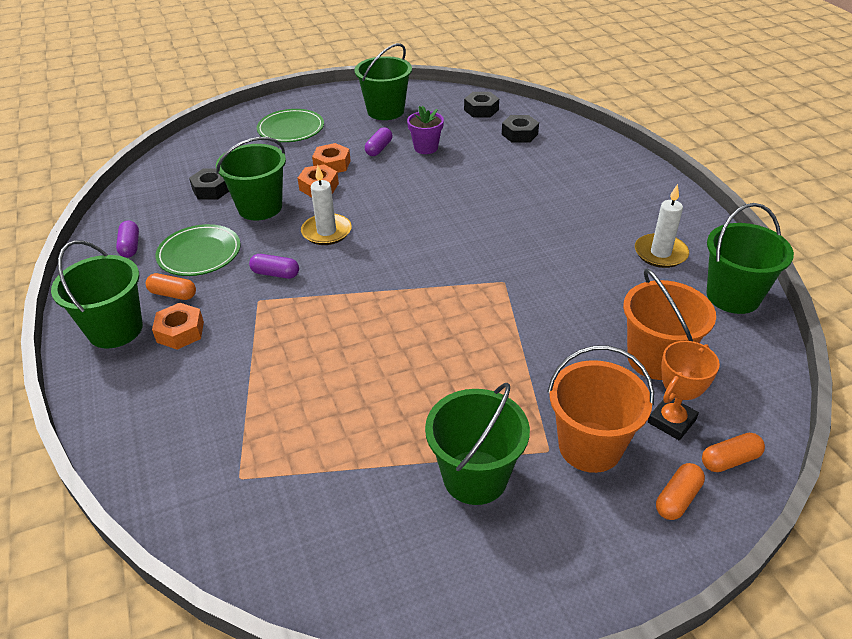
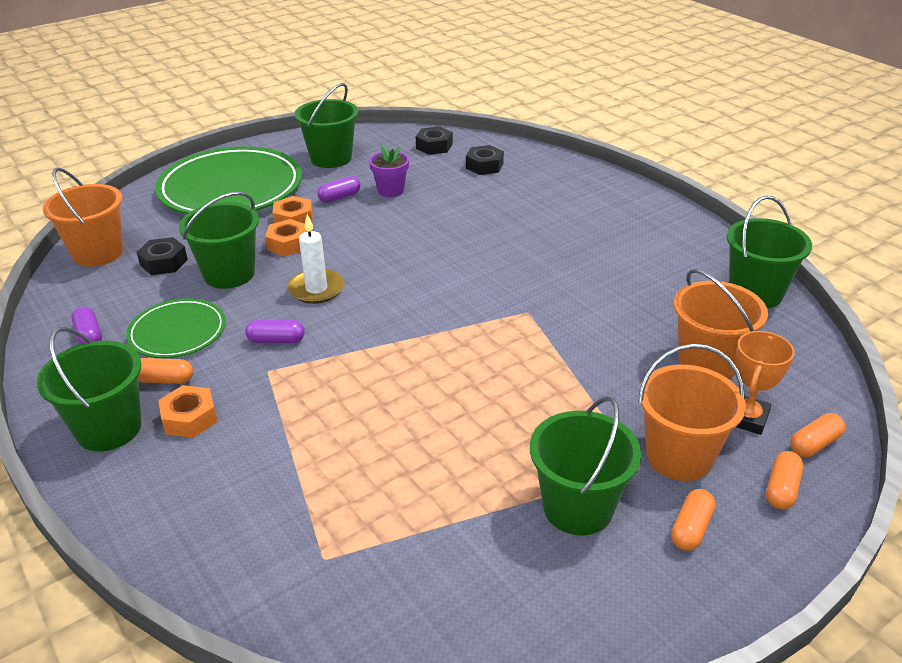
camera: 15 degrees left, 5 degrees down
green plate [257,109,324,142] -> green plate [155,146,302,214], size x1.89
purple capsule [365,127,392,156] -> purple capsule turned 45 degrees clockwise [317,176,361,203]
white candle [635,184,689,268] -> none
none -> orange bucket [42,168,123,267]
none -> orange capsule [671,489,715,551]

